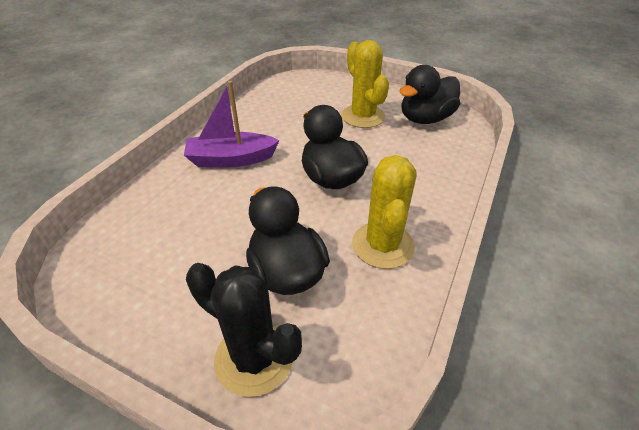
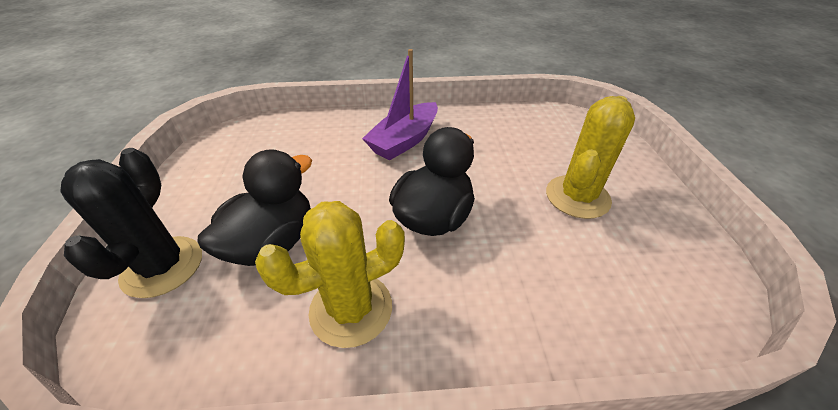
camera: 60 degrees right, 0 degrees up
purple boat [184,81,280,168] -> purple boat turned 105 degrees counterclockwise [362,49,438,161]
black duck [399,65,460,124] -> none

